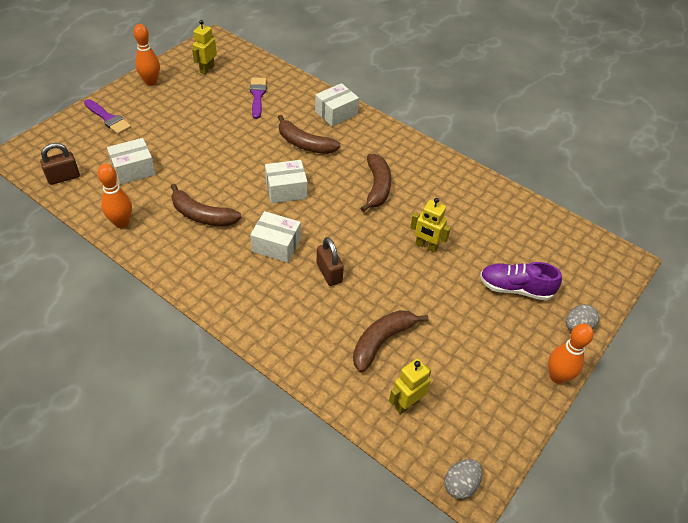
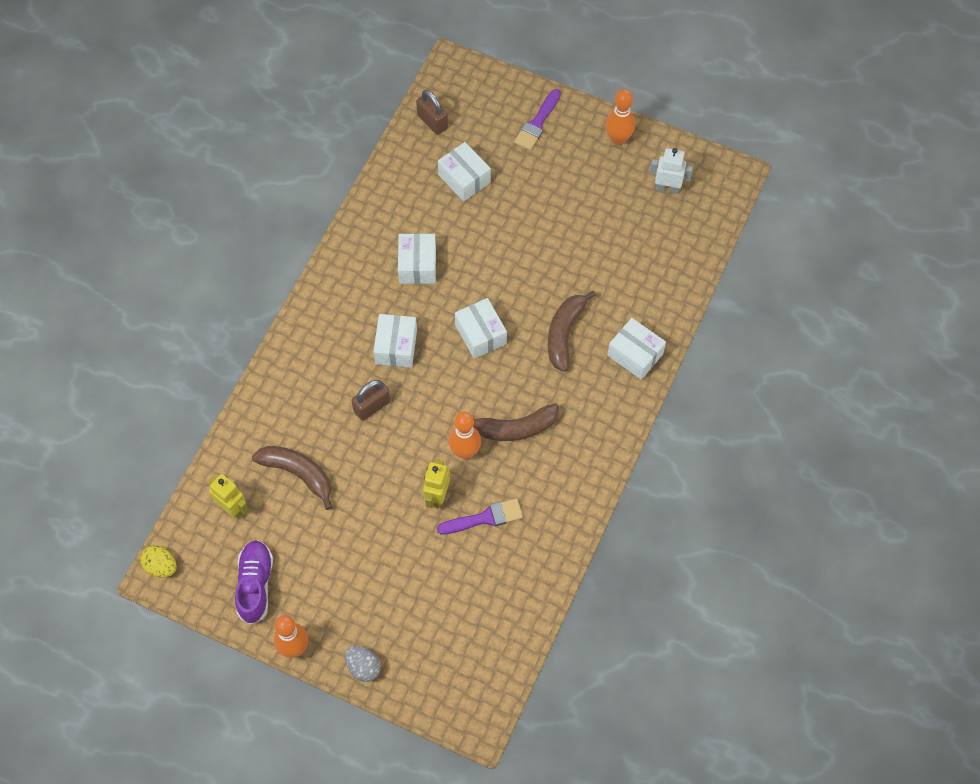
camera: 80 degrees right, 15 degrees up
orange bowling pin [97,164,132,228] -> orange bowling pin moved to [449,412,481,459]
brown banana [171,184,241,226] -> white box [398,233,436,284]
yellow robot [192,20,217,75] -> white robot [650,148,693,194]
purple brush [250,78,266,119] -> purple brush moved to [437,498,523,534]
grey egg [444,459,482,499] -> yellow egg [140,546,177,578]
purple shoe [480,262,562,301] -> purple shoe moved to [235,540,273,625]

